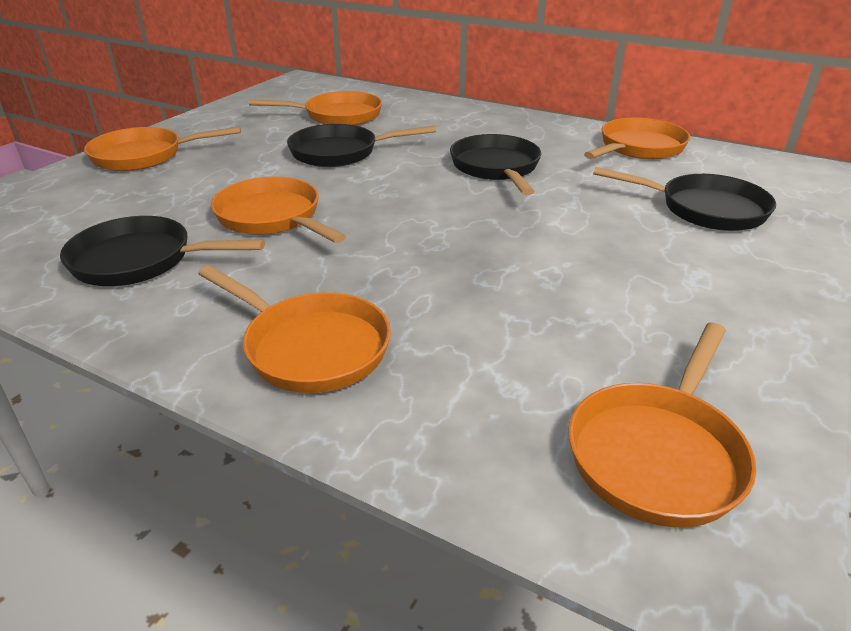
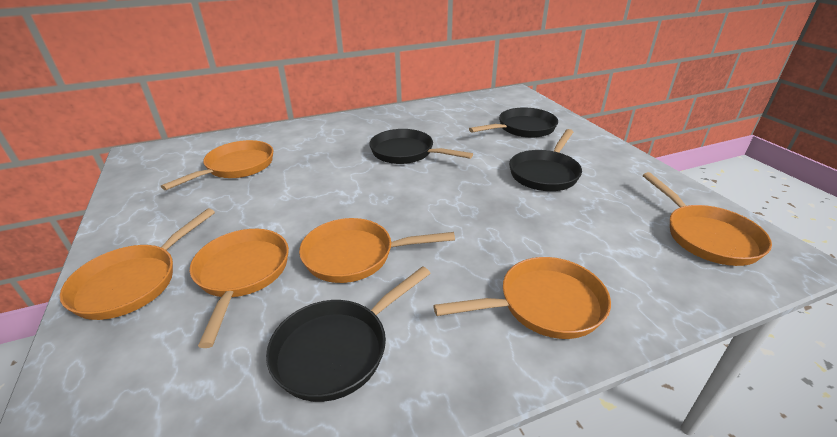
camera: 50 degrees left, 0 degrees up
black pan [287,124,436,167] -> black pan moved to [509,129,582,191]
orange pan [584,118,690,159] -> orange pan moved to [190,229,289,348]

